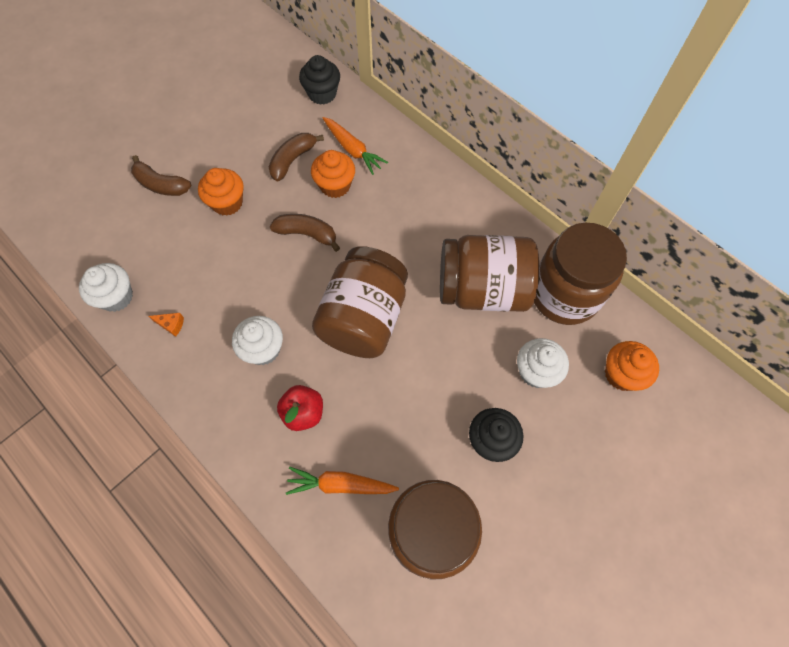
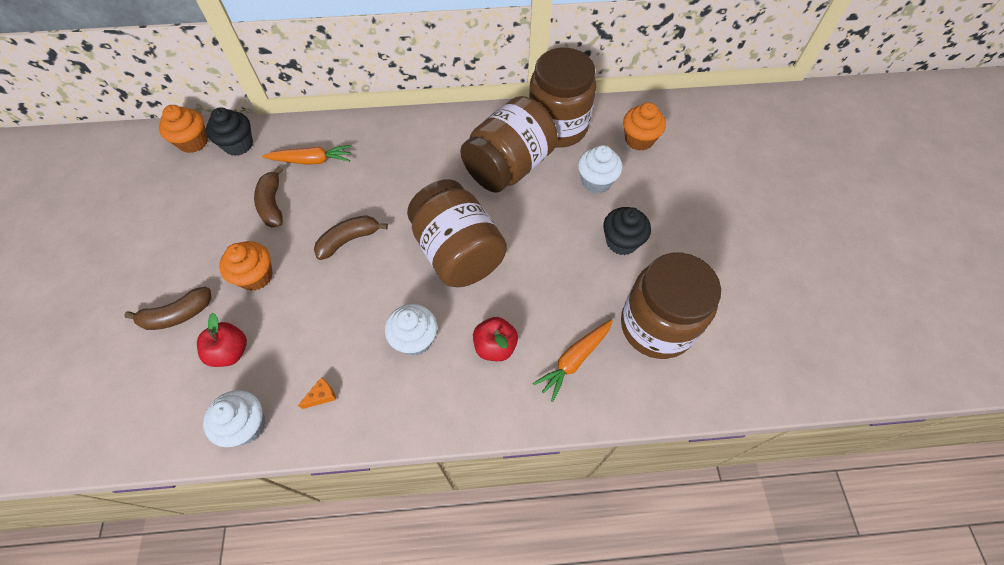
camera: 50 degrees left, 5 degrees down
orange cupcake [311,150,355,198] -> orange cupcake moved to [159,105,208,153]
none -> red apple [197,313,247,367]

